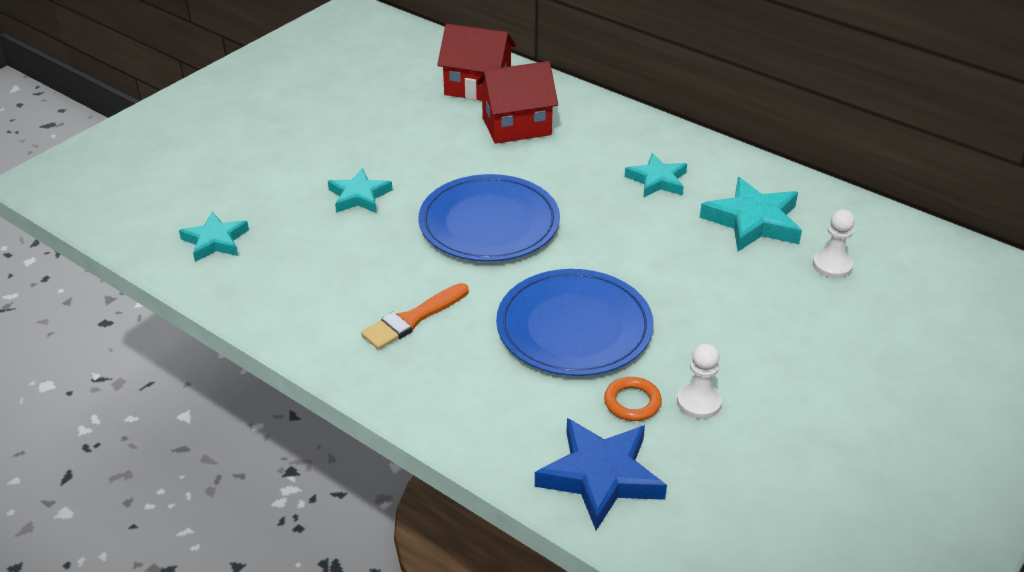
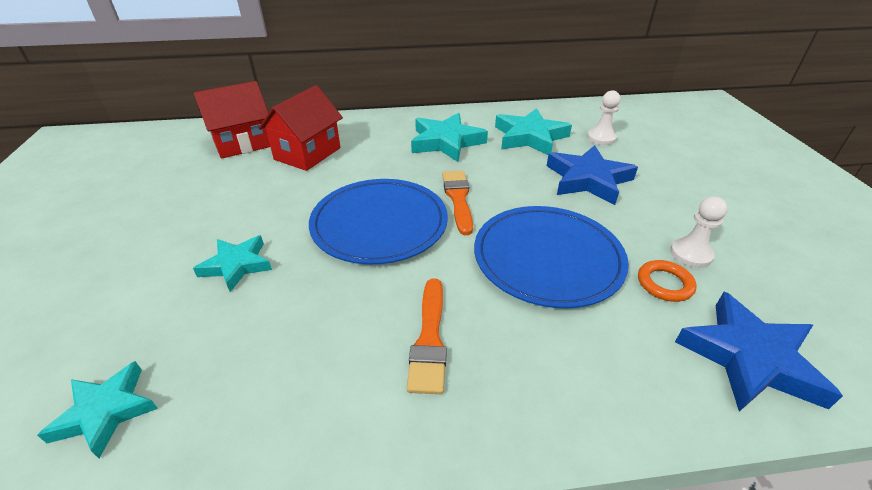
camera: 45 degrees left, 0 degrees up
turquoise star [625,153,687,198] -> turquoise star [411,113,488,162], size x1.54
none -> orange brush [442,171,473,235]
none -> blue star [547,145,638,205]

